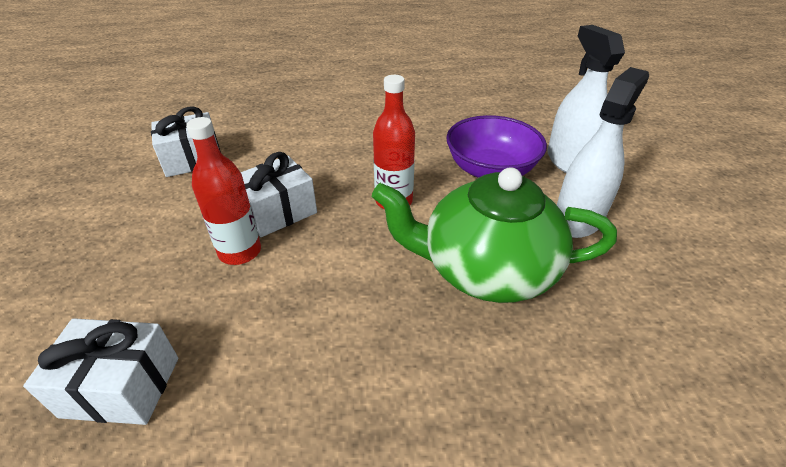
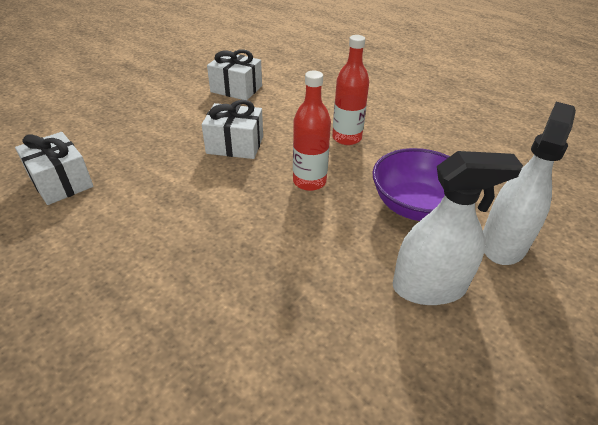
camera: 45 degrees right, 0 degrees up
red bottle [186,117,261,265] -> red bottle moved to [332,35,369,145]
green teapot [372,167,617,303] -> none

